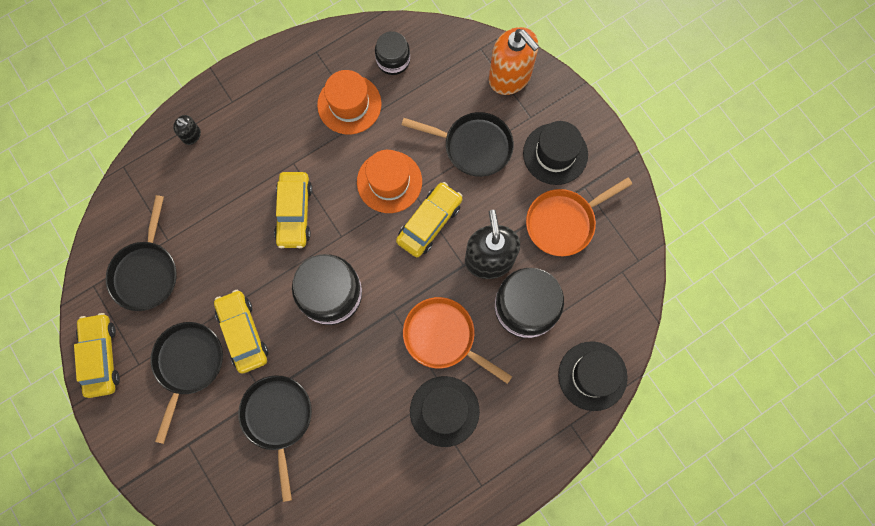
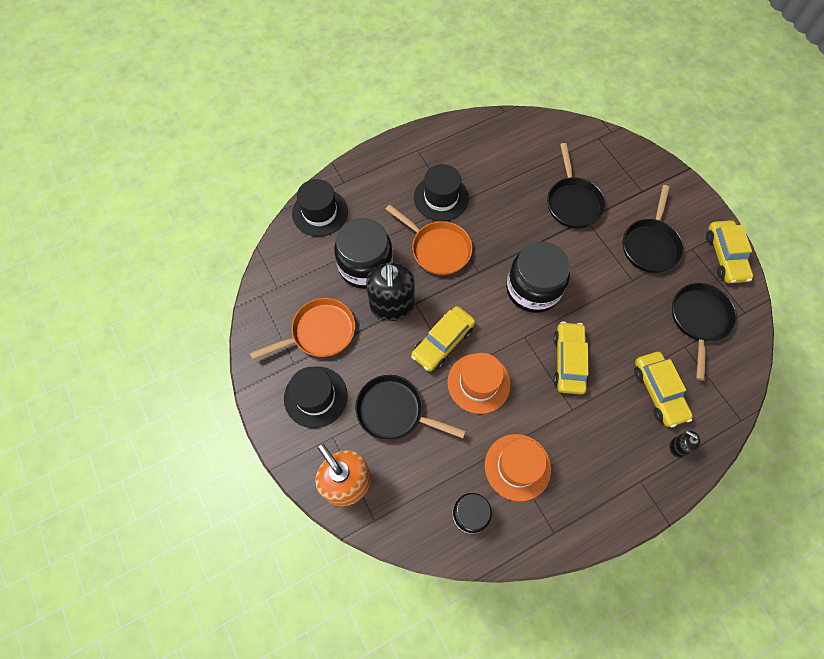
camera: 175 degrees left, 10 degrees down
yellow car [214,289,268,373] -> yellow car moved to [634,352,693,427]

